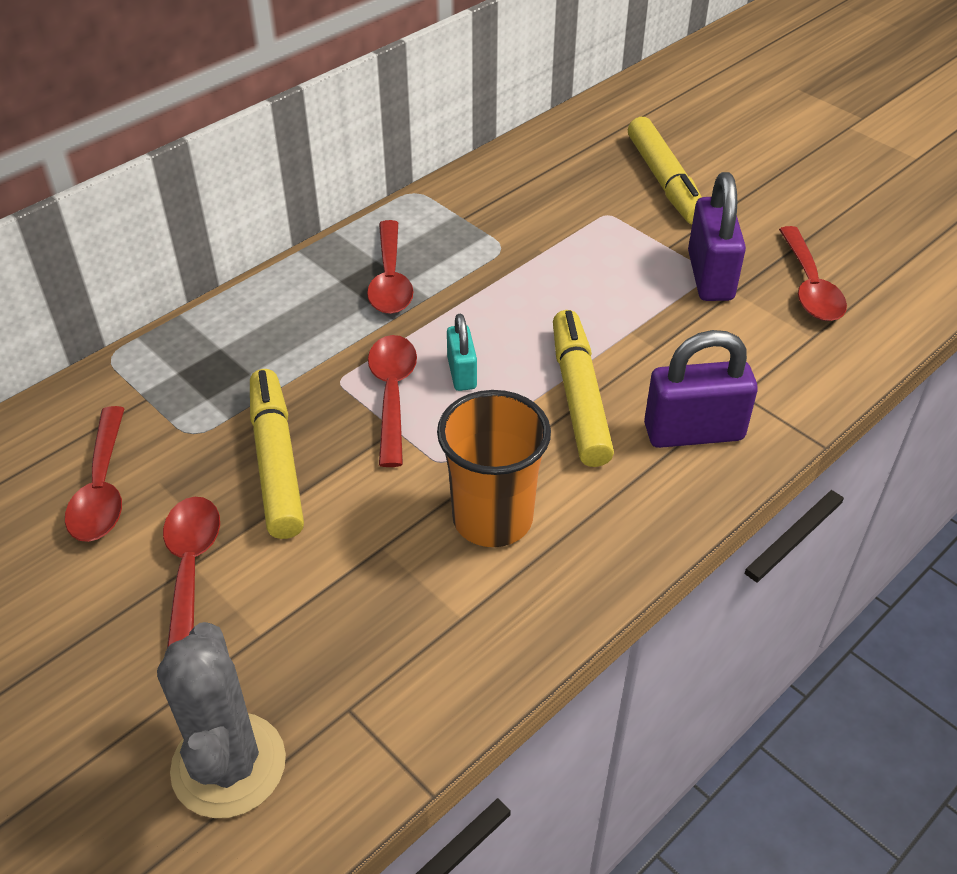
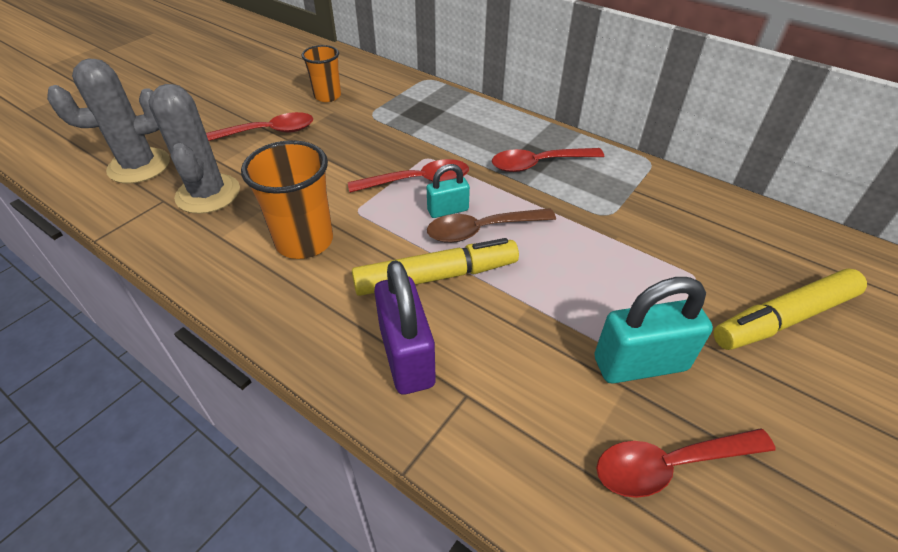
camera: 80 degrees right, 0 degrees up
red spoon [65,406,125,542] -> orange cup [302,45,341,102]
yellow marker [250,369,304,539] -> none
purple padlock [688,172,746,301] -> turquoise padlock [594,277,713,384]
none -> grey cactus [148,84,240,214]
none -> brown spoon [427,208,556,243]

